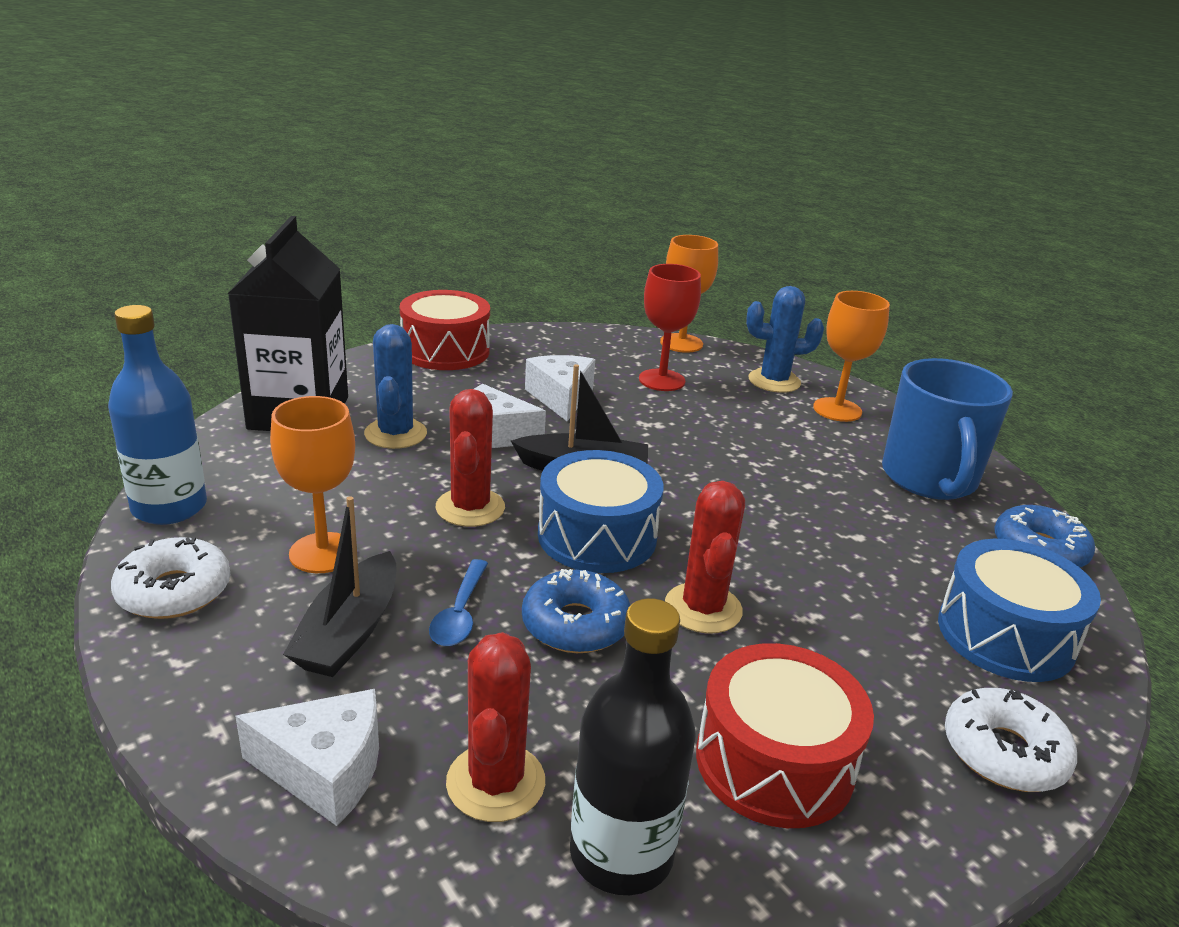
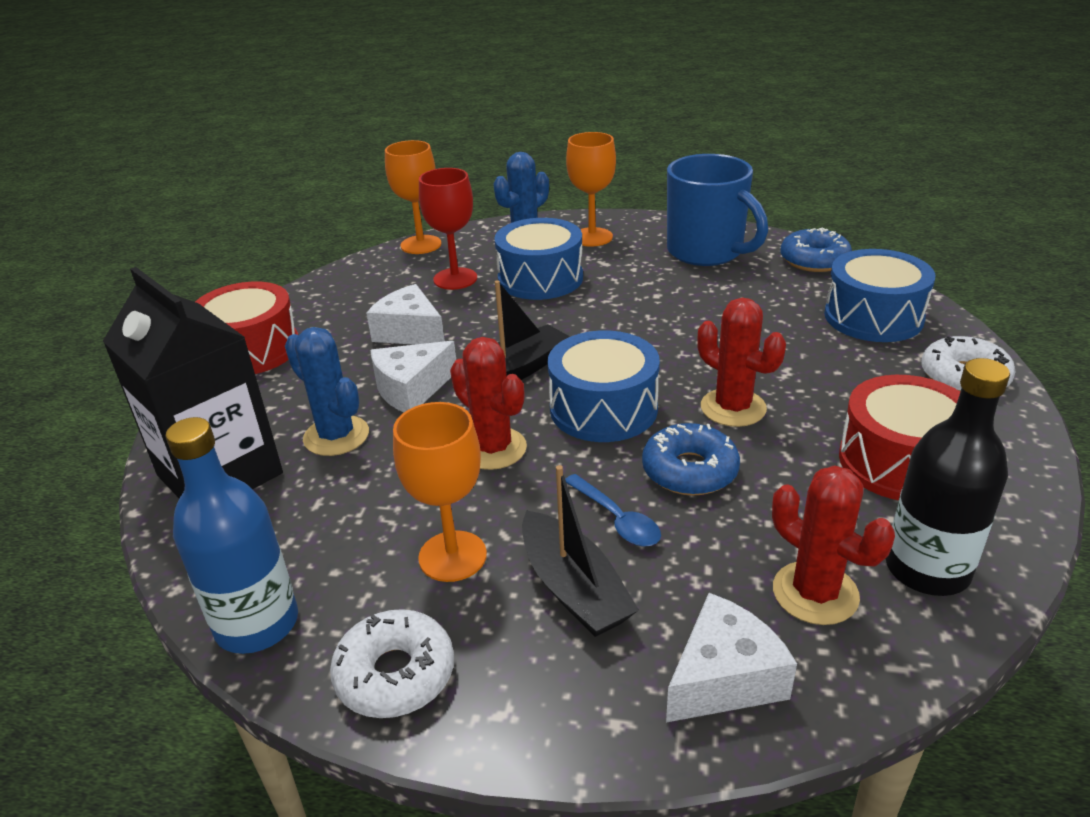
camera: 40 degrees left, 5 degrees up
none -> blue drum [494,218,583,300]

